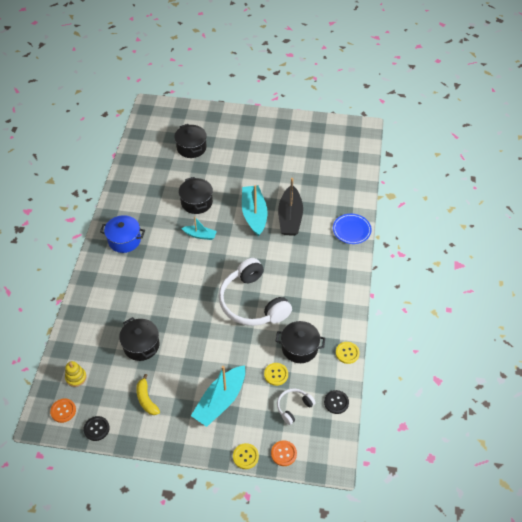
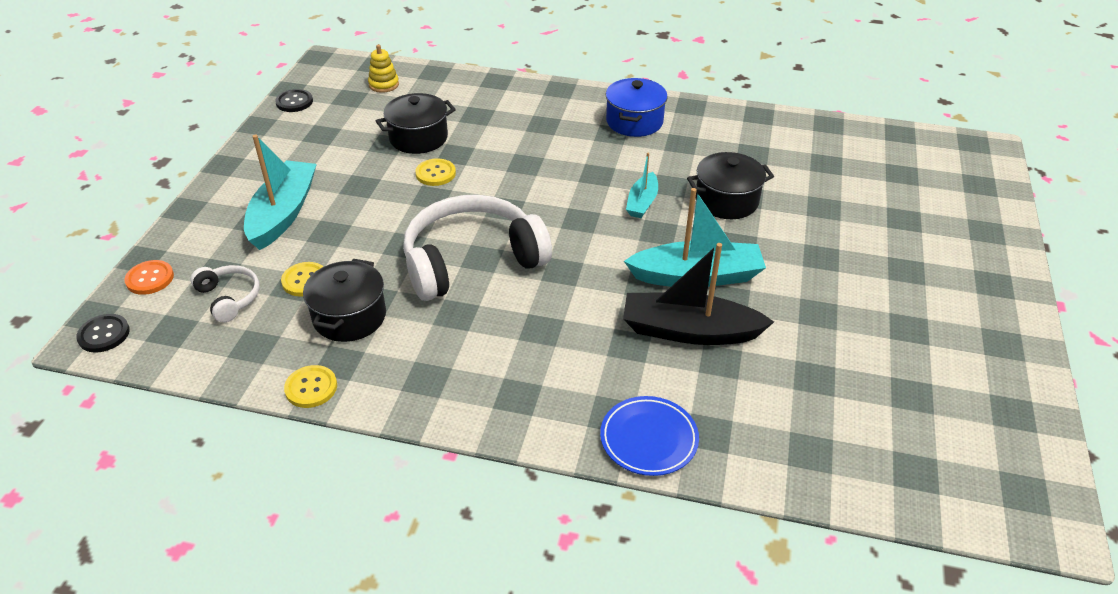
camera: 95 degrees right, 10 degrees down
orange button [50,399,76,423] -> none
yellow banana [136,374,160,415] -> none
black pot [174,124,207,158] -> none
turquoise boat [191,365,245,427] -> turquoise boat turned 60 degrees clockwise [244,135,317,250]
yellow button [233,443,259,469] -> yellow button moved to [415,158,456,186]
black button [324,390,349,414] -> black button moved to [76,314,130,353]

